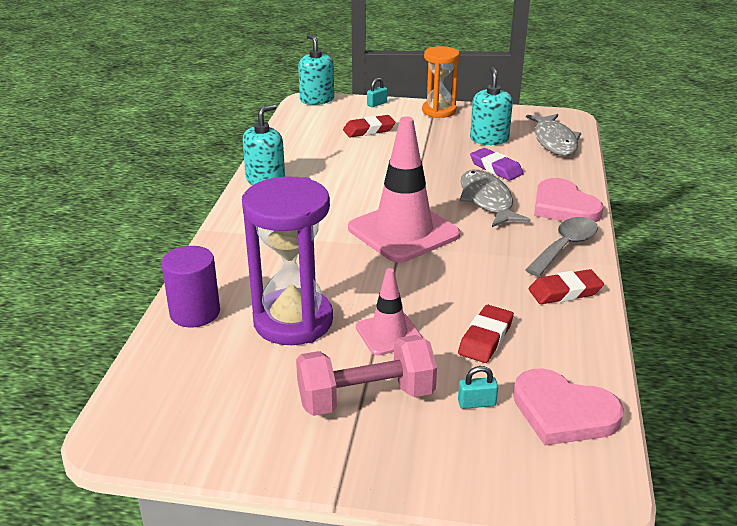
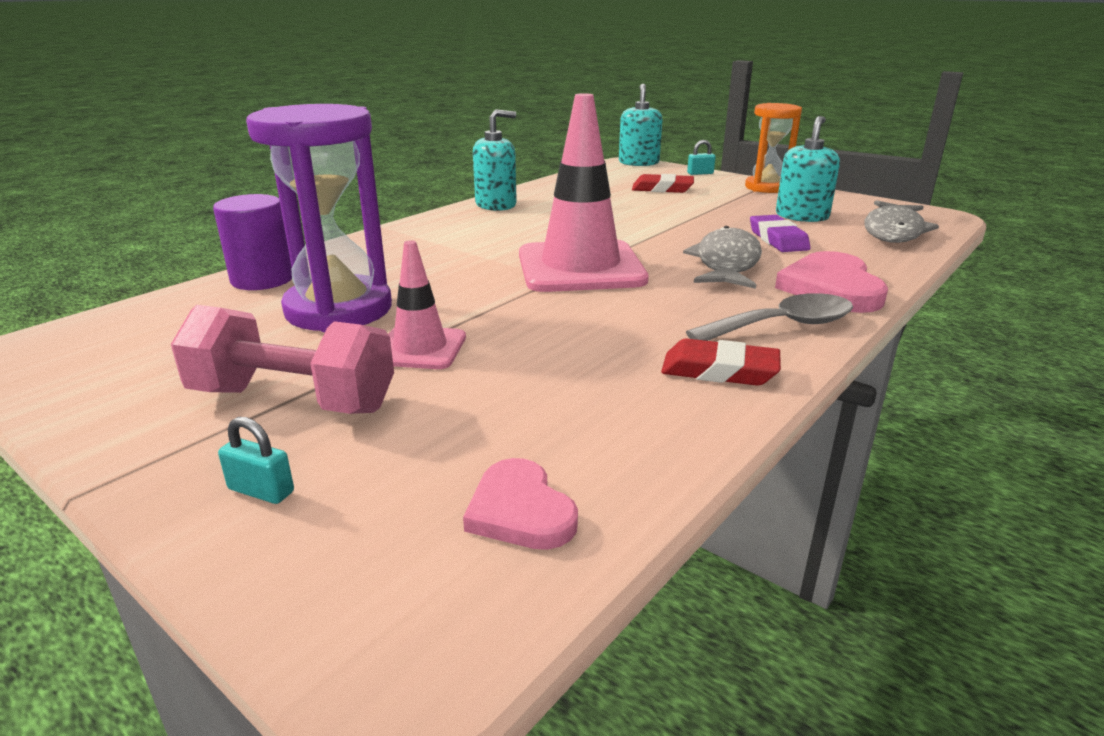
camera: 30 degrees right, 5 degrees down
red eraser [458,305,514,363] -> none
turquoise padlock [458,366,498,409] -> turquoise padlock moved to [218,417,294,504]
pink heart [513,368,624,446] -> pink heart [463,458,578,550], size x0.63

